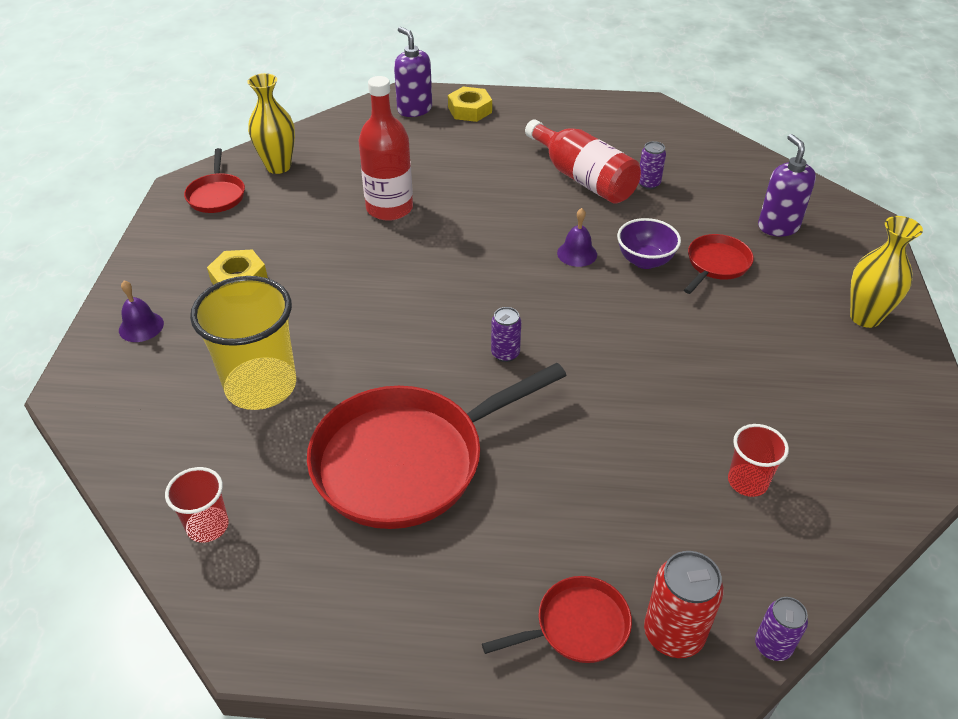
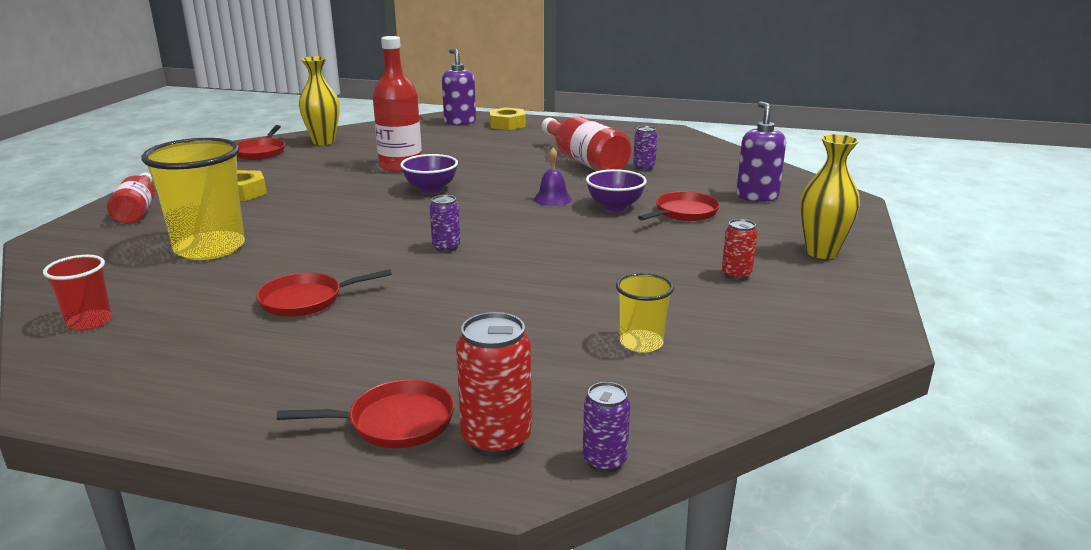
camera: 10 degrees right, 20 degrees down
purple bell [119,280,164,342] -> red bottle [107,173,155,224]
red pan [307,363,567,529] -> red pan [256,269,392,317], size x0.47
red cup [728,424,789,497] -> yellow cup [616,273,674,353]
none -> purple bowl [400,154,458,193]
none -> red can [722,219,757,281]

